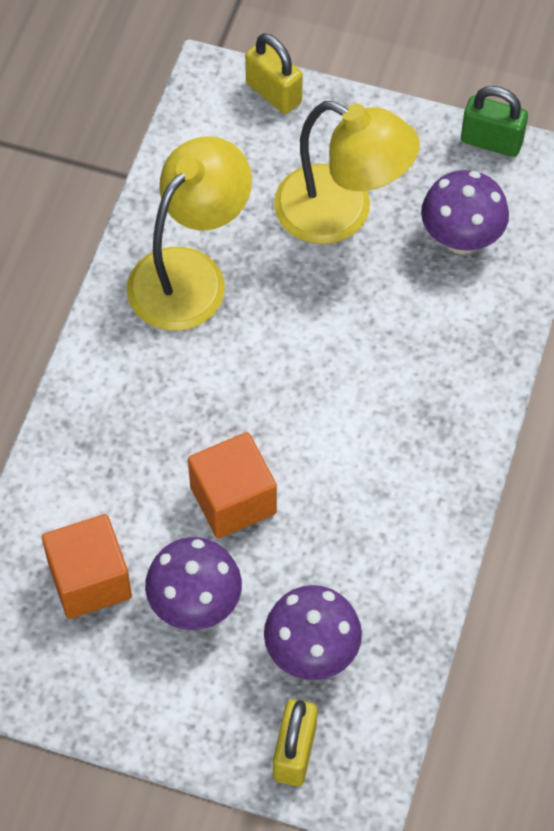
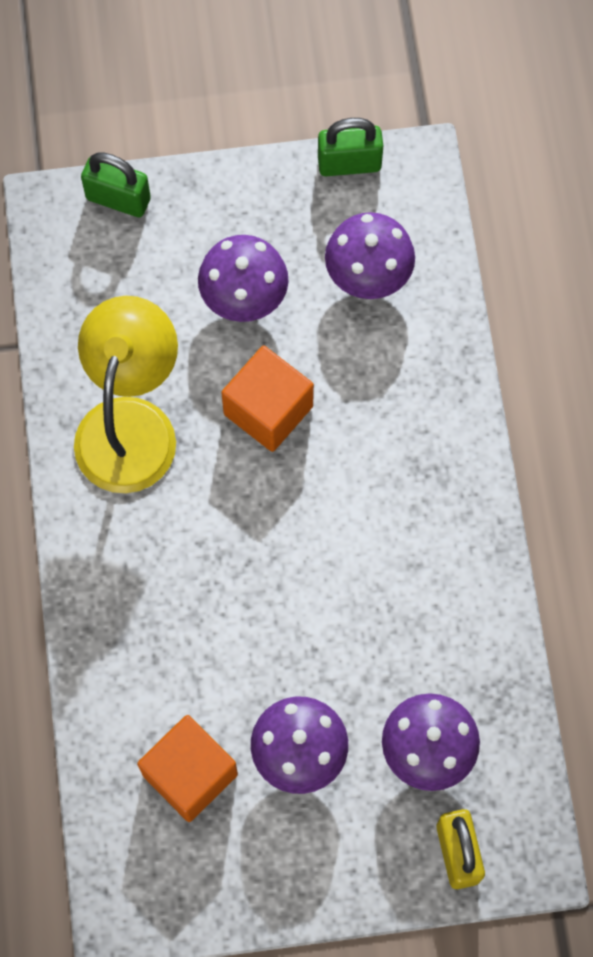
camera: 25 degrees left, 10 degrees up
orange cube [188,432,277,539] -> orange cube moved to [221,346,314,452]
yellow padlock [245,33,303,114] -> green padlock [81,153,151,217]
yellow lamp [274,101,420,244] -> purple mushroom [198,235,289,322]

